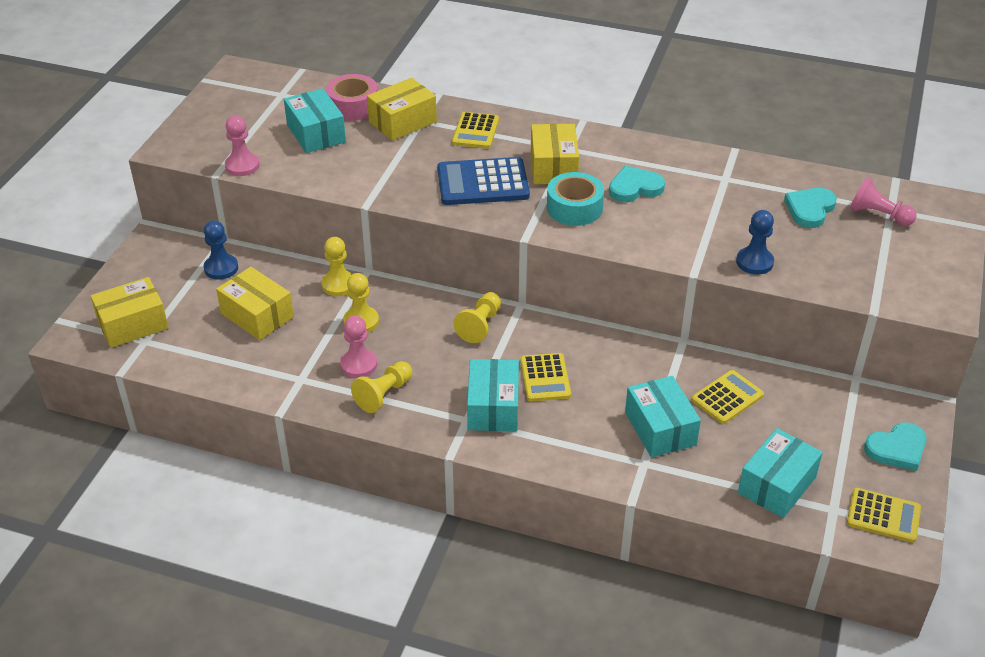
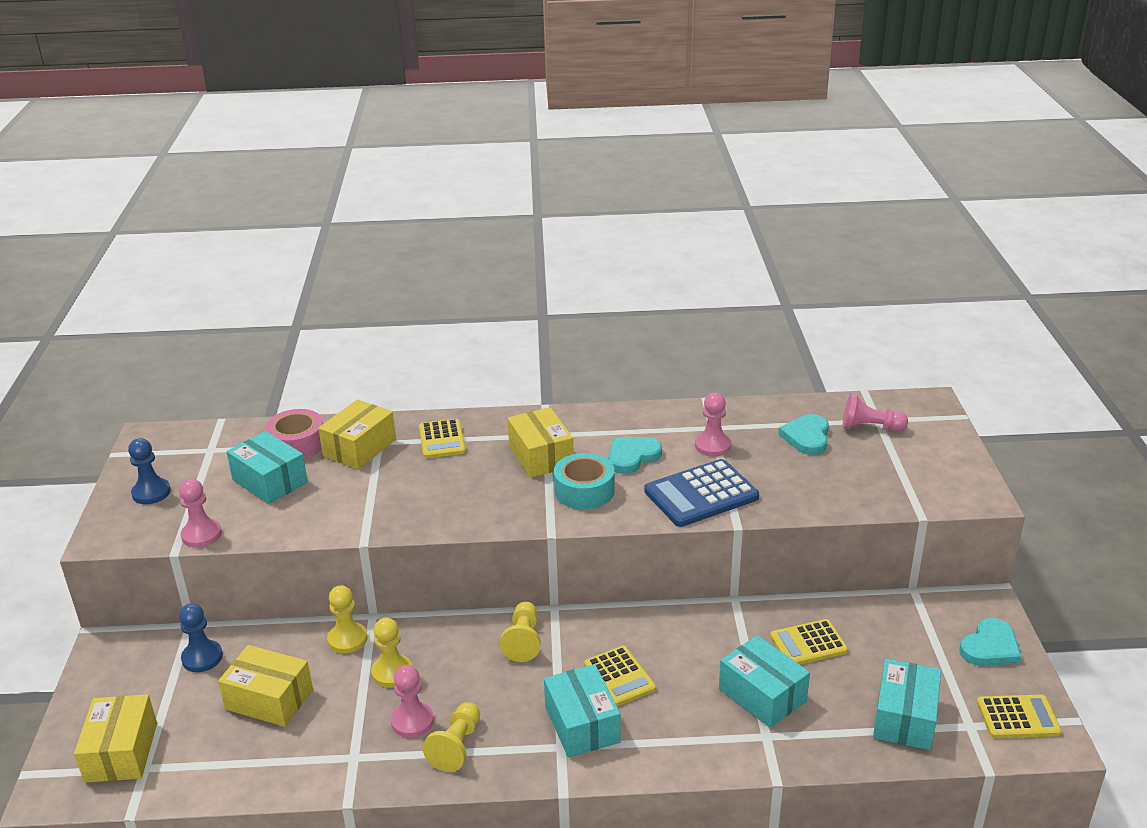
camera: 20 degrees left, 10 degrees down
yellow box [91,277,169,348] -> yellow box turned 45 degrees counterclockwise [74,694,157,783]
blue calculator [437,157,530,205] -> blue calculator moved to [644,459,759,527]
yellow calculator [692,370,764,424] -> yellow calculator turned 135 degrees counterclockwise [770,619,848,665]
blue pawn [736,210,774,275] -> blue pawn moved to [128,438,171,504]
none -> pink pawn [695,393,731,457]

